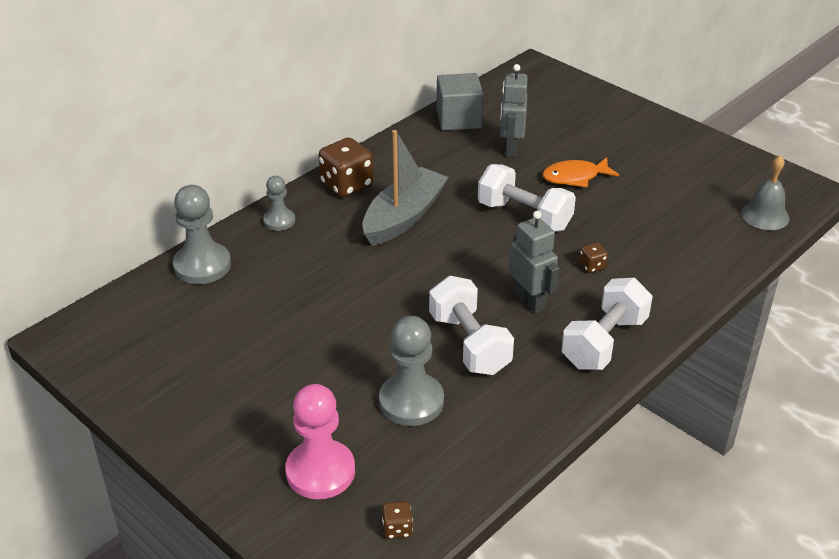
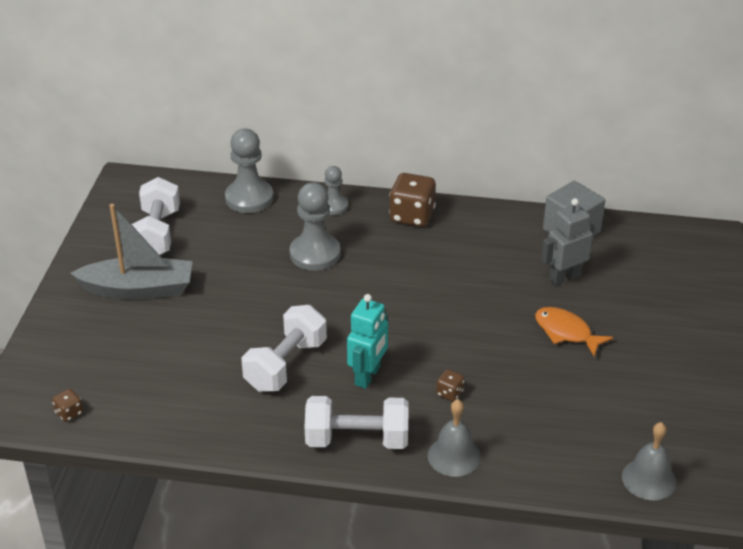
camera: 55 degrees right, 0 degrees up
pink pawn [285,384,355,499] -> none
grey boat [362,130,448,246] -> grey boat moved to [70,204,192,299]
grey pawn [379,316,444,426] -> grey pawn moved to [290,182,340,271]
white dumbbell [478,164,576,232] -> white dumbbell moved to [131,177,180,255]
grey robot [509,211,560,314] -> turquoise robot [347,294,388,389]
none -> grey bell [428,399,481,477]

